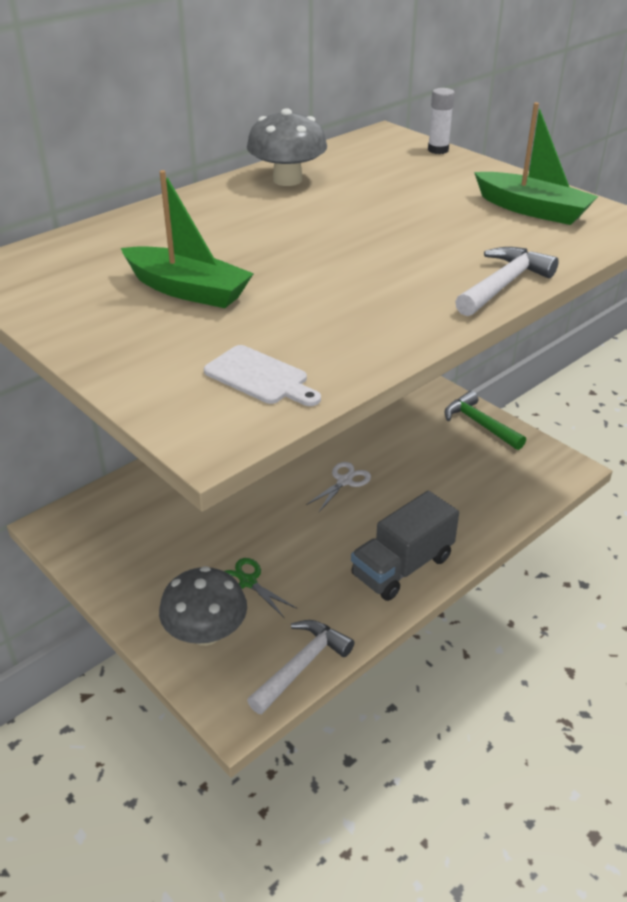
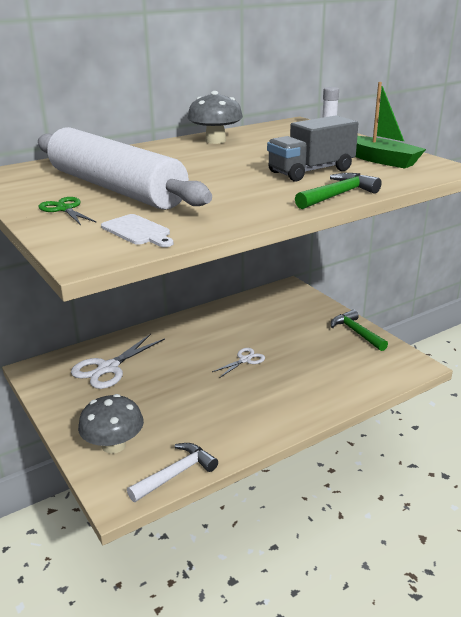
camera: 10 degrees right, 10 degrees down
green boat [121,170,254,308] -> white rolling pin [38,127,212,210]
green scissors [224,558,297,617] -> green scissors moved to [38,197,97,225]
grey truck [351,491,459,601] -> grey truck moved to [267,115,358,181]
white hammer [455,247,559,316] -> green hammer [295,173,382,209]
none -> white scissors [71,334,165,389]

